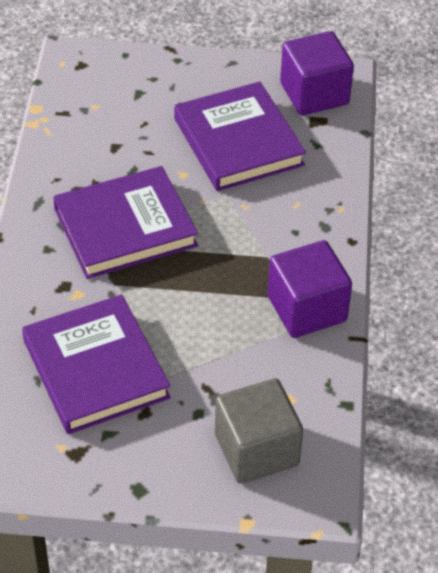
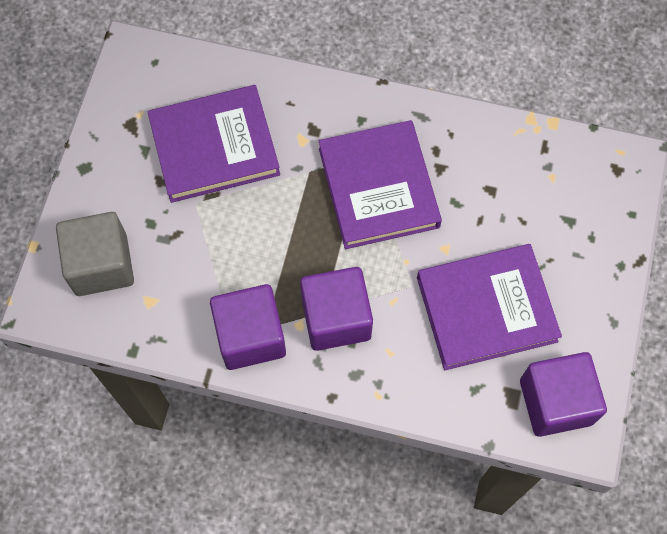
camera: 100 degrees right, 20 degrees up
none -> purple cube [300,267,373,351]

